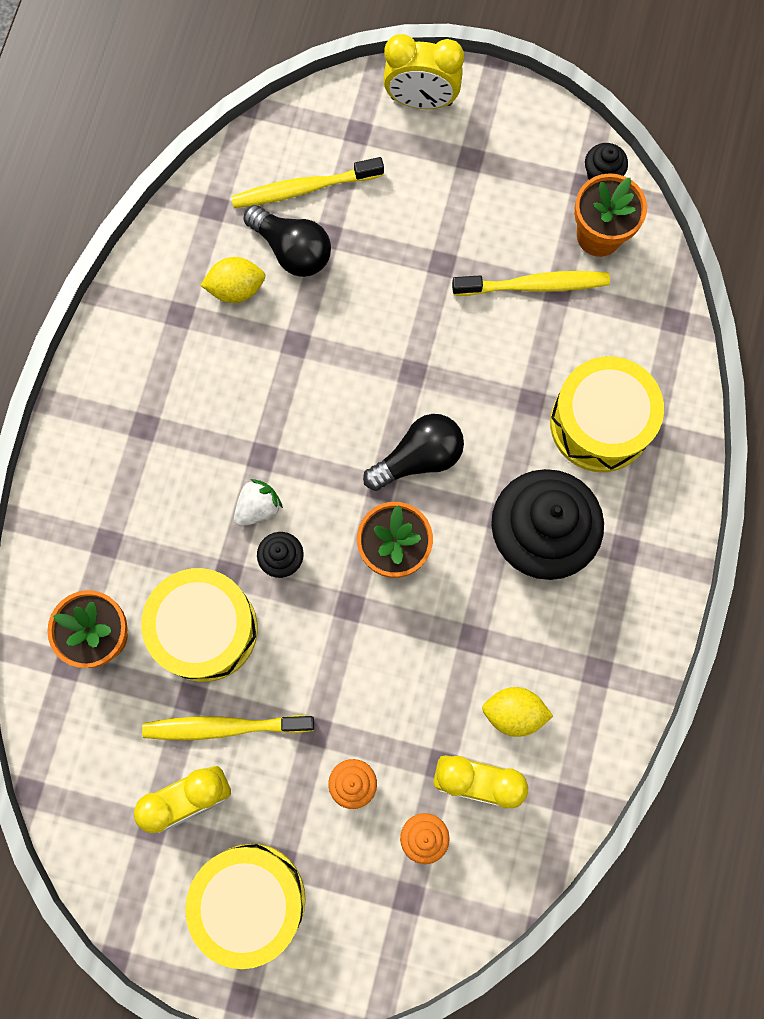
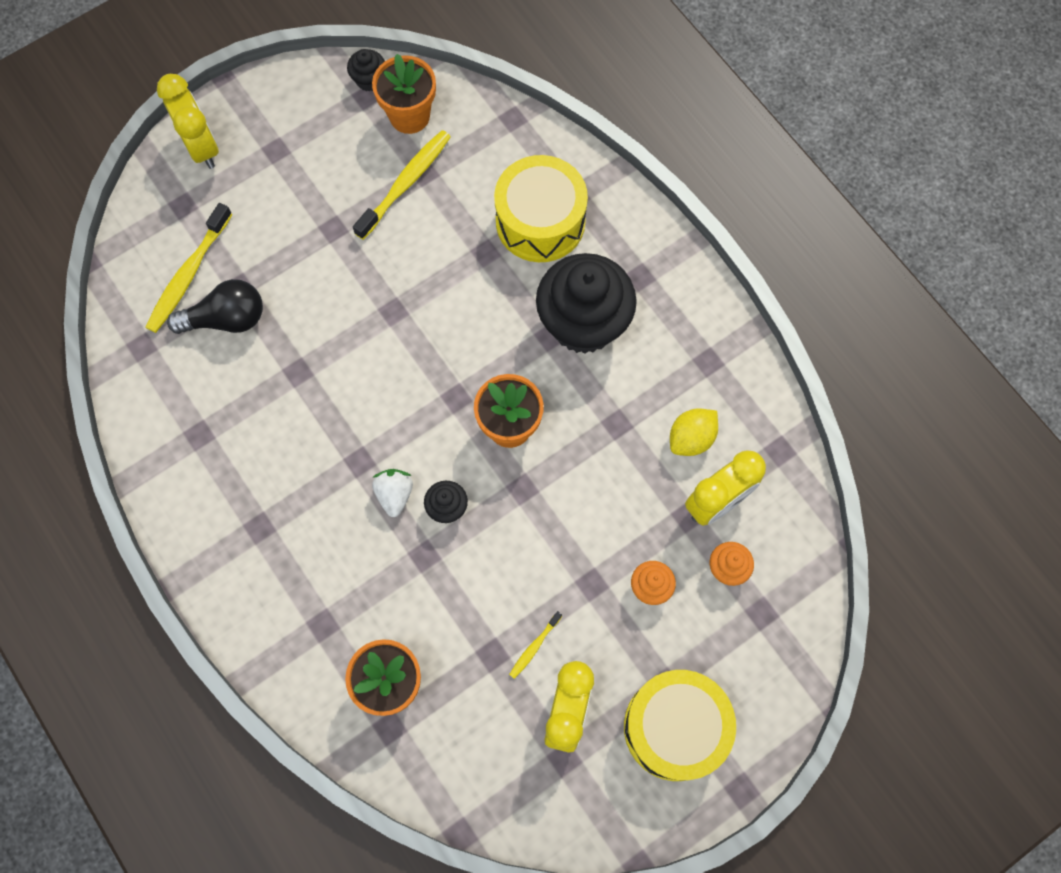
camera: 50 degrees left, 5 degrees down
yellow drum [141,568,258,682] -> none
yellow toothbrush [142,715,314,740] -> yellow toothbrush [509,611,562,679], size x0.49
yellow lemon [200,257,265,303] -> none
black light bulb [363,414,464,491] -> none
yellow clock [383,34,464,109] -> yellow clock turned 75 degrees counterclockwise [157,74,219,169]

